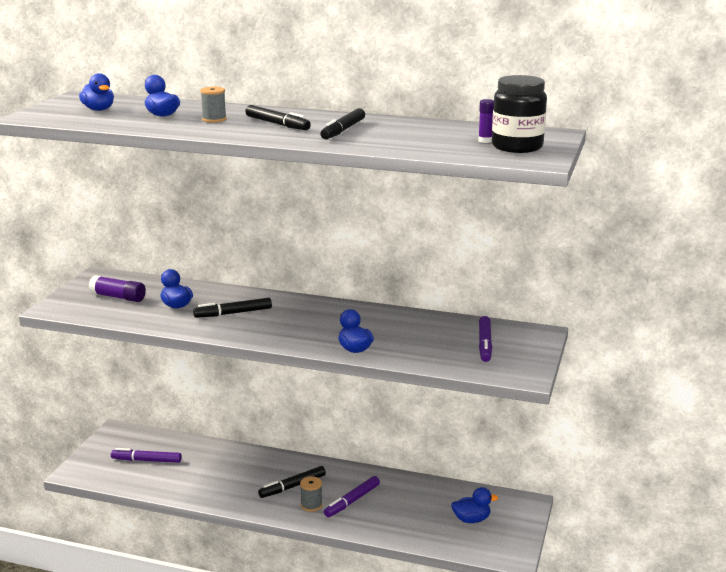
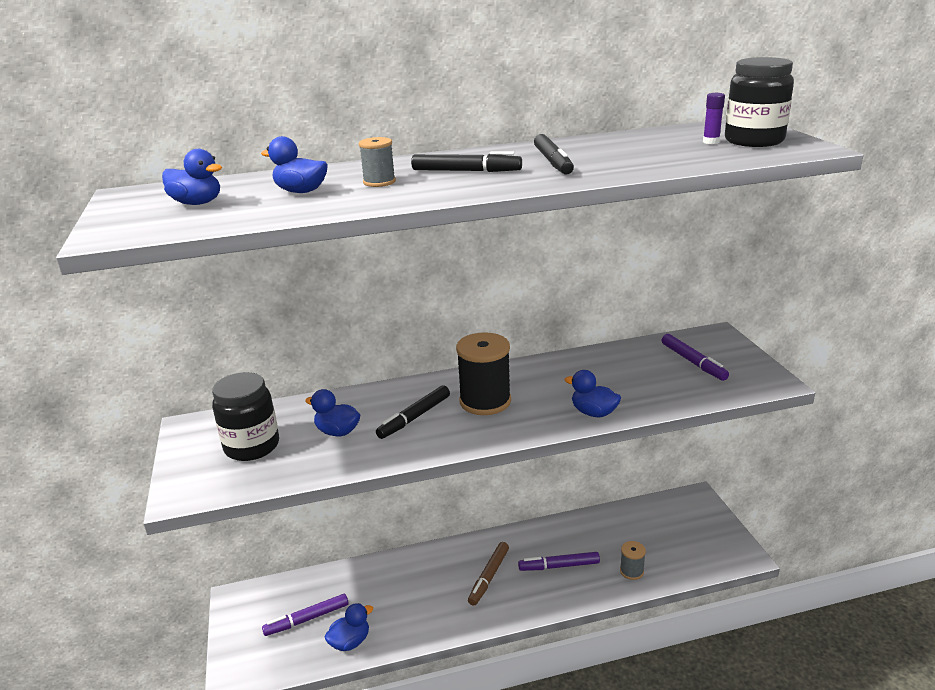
camera: 30 degrees left, 5 degrees up
purple glue stick [89,275,146,302] -> black jar [212,372,279,461]
black marker [258,466,326,498] -> brown marker [468,542,509,605]
grey spool [300,476,323,512] -> grey spool moved to [620,541,646,580]
purple marker [324,476,380,517] -> purple marker turned 75 degrees clockwise [518,552,600,571]
blue duck [451,487,498,523] -> blue duck moved to [325,603,373,651]
none -> black spool [456,332,511,415]

